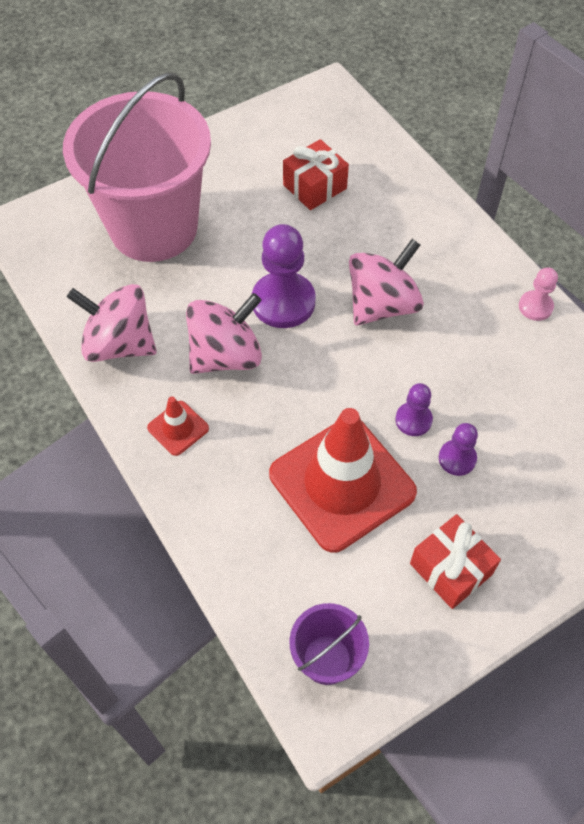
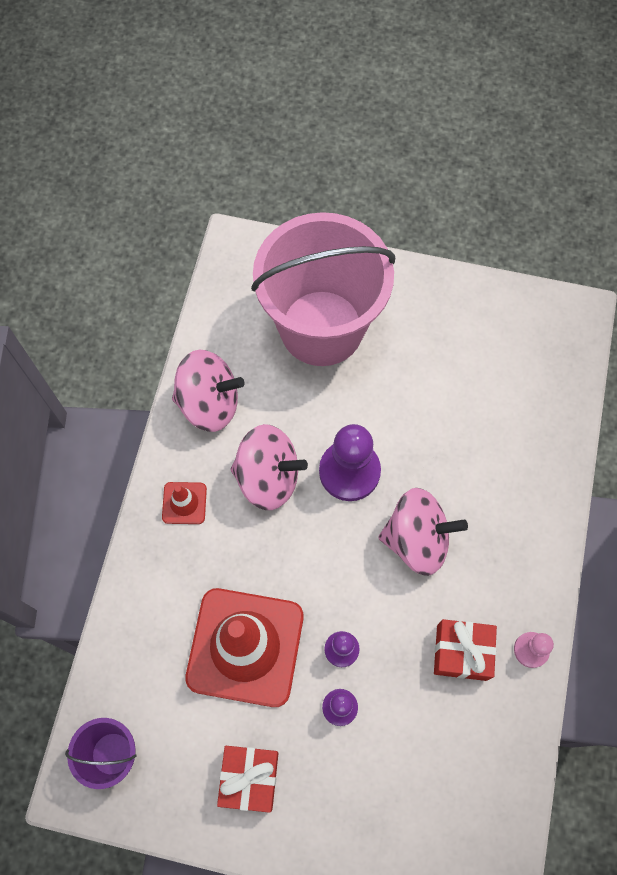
camera: 45 degrees right, 10 degrees up
pink spinning top [67,284,157,362] -> pink spinning top turned 120 degrees clockwise [172,350,245,432]
red gift [283,139,349,210] -> red gift moved to [434,619,497,681]

